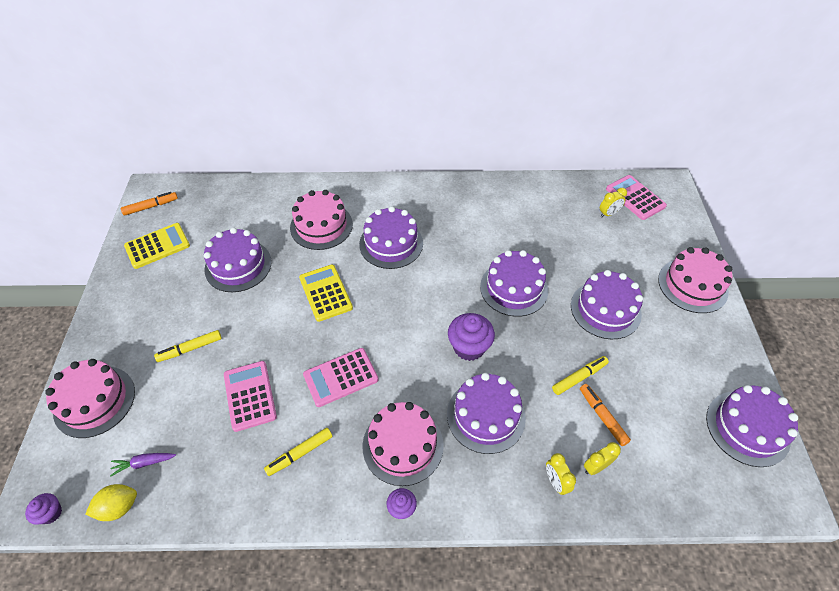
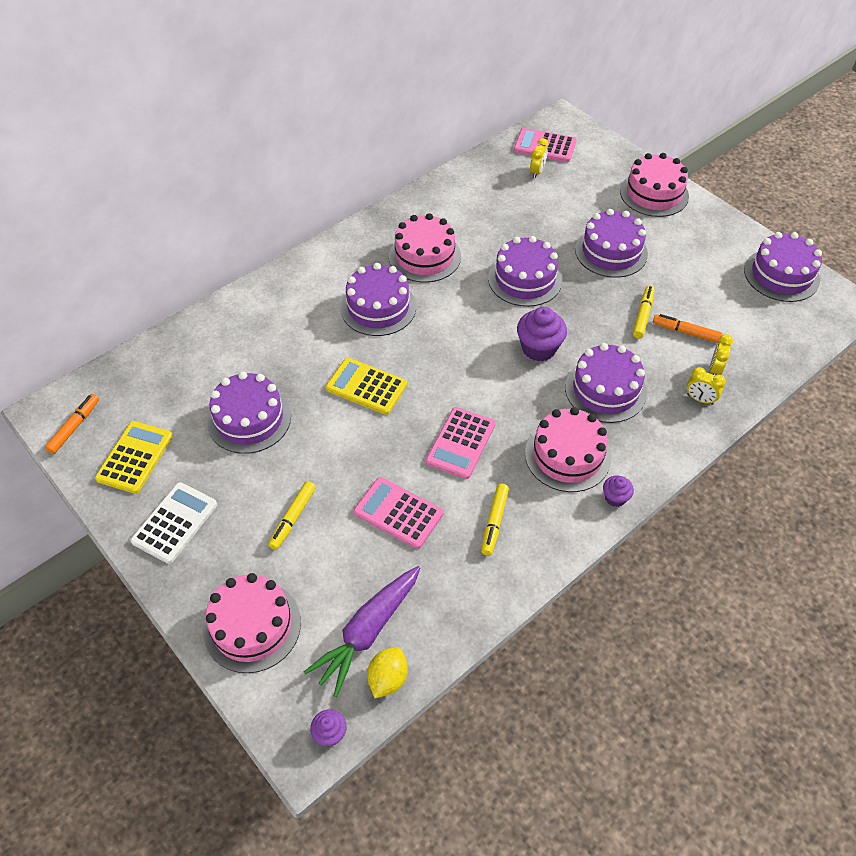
camera: 40 degrees left, 0 degrees up
purple carrot [110,453,176,477] -> purple carrot [304,566,420,697], size x2.12
pink cake [290,190,353,250] -> pink cake moved to [389,213,461,282]
none -> white calculator [130,482,217,564]

